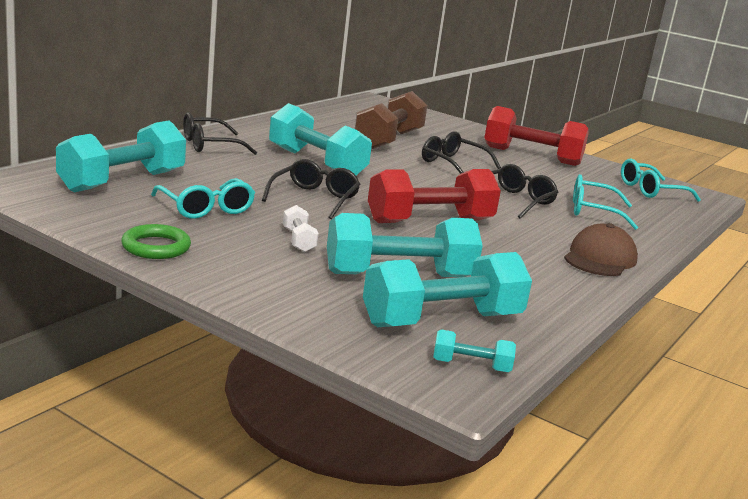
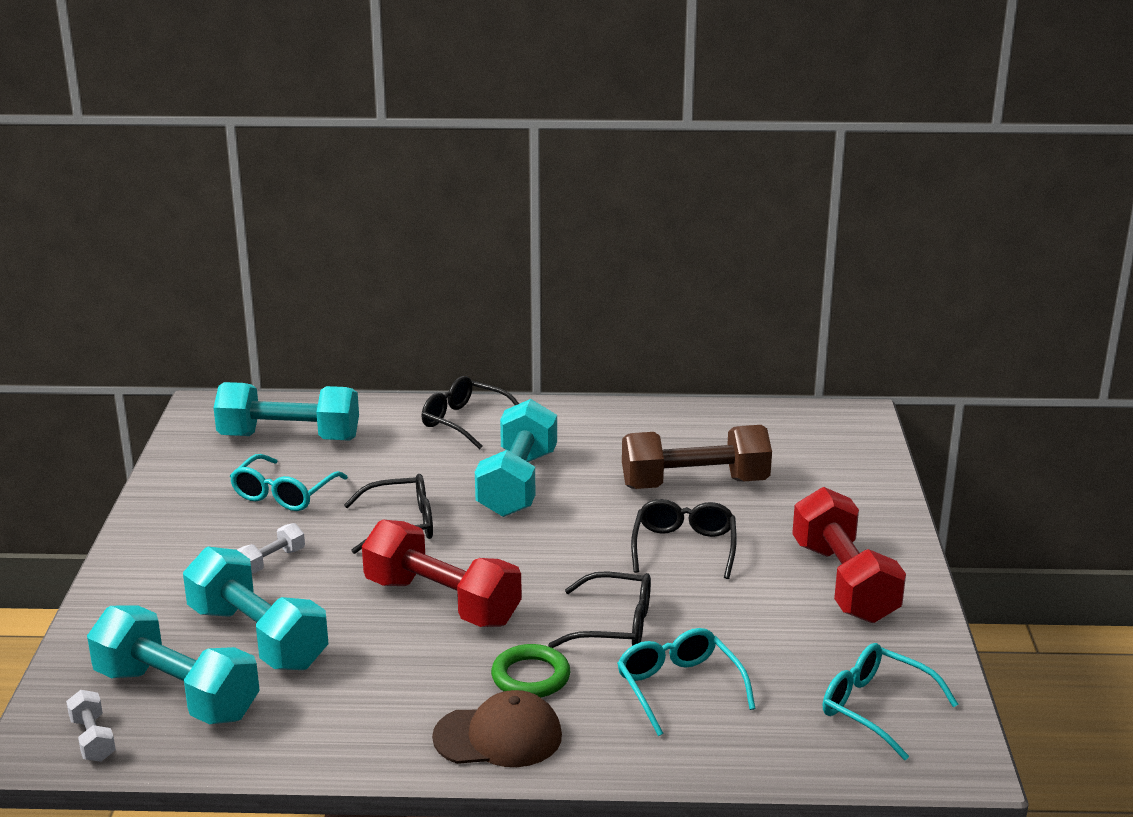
camera: 60 degrees right, 5 degrees up
green ring [121,224,191,259] -> green ring moved to [491,644,570,698]
turquoise dumbbell [433,329,516,372] -> white dumbbell [66,690,116,762]

